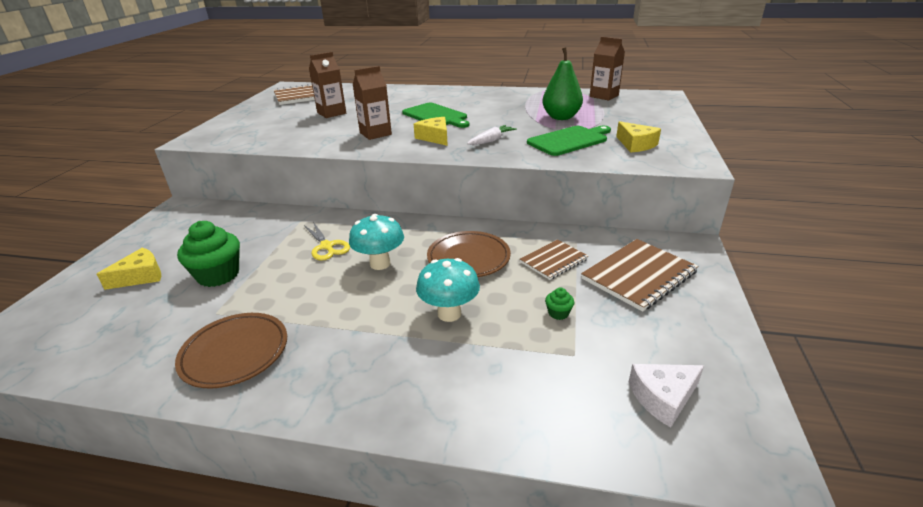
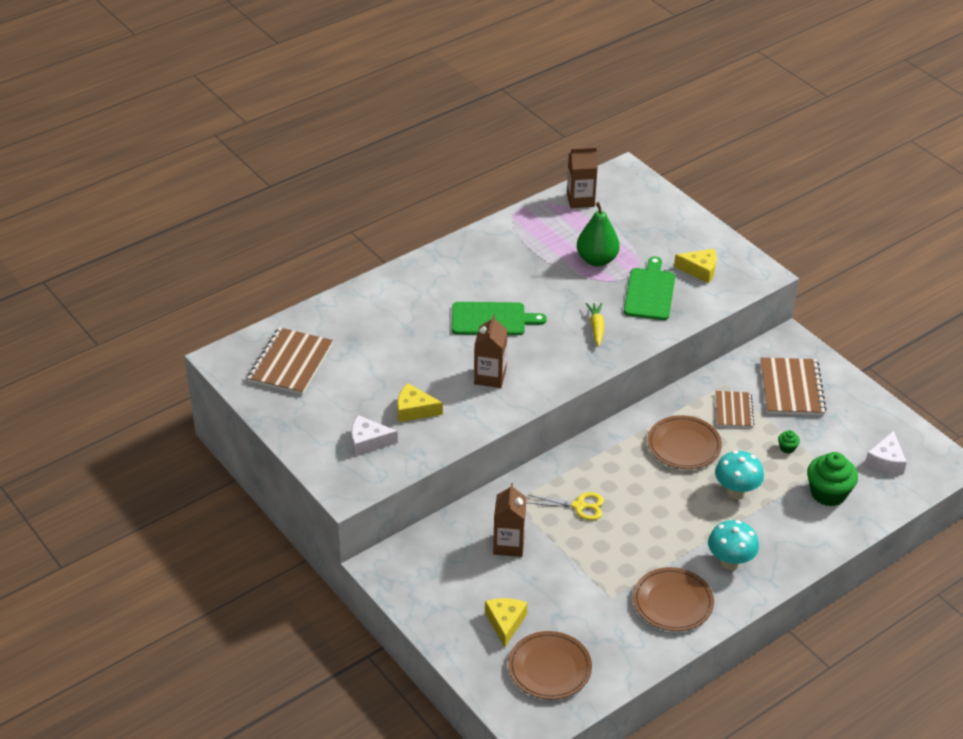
camera: 50 degrees left, 10 degrees up
green cupcake [177,221,240,287] -> green cupcake moved to [807,452,858,507]
brown carton [309,52,346,118] -> brown carton moved to [493,483,526,557]
turquoise mushroom [349,214,404,270] -> turquoise mushroom moved to [708,520,759,570]
yellow cheese [414,117,448,146] -> yellow cheese moved to [397,383,443,422]
white carrot [467,125,517,145] -> yellow carrot [586,303,604,347]
none -> white cheese [351,415,398,456]
none -> brown plate [508,631,592,700]

